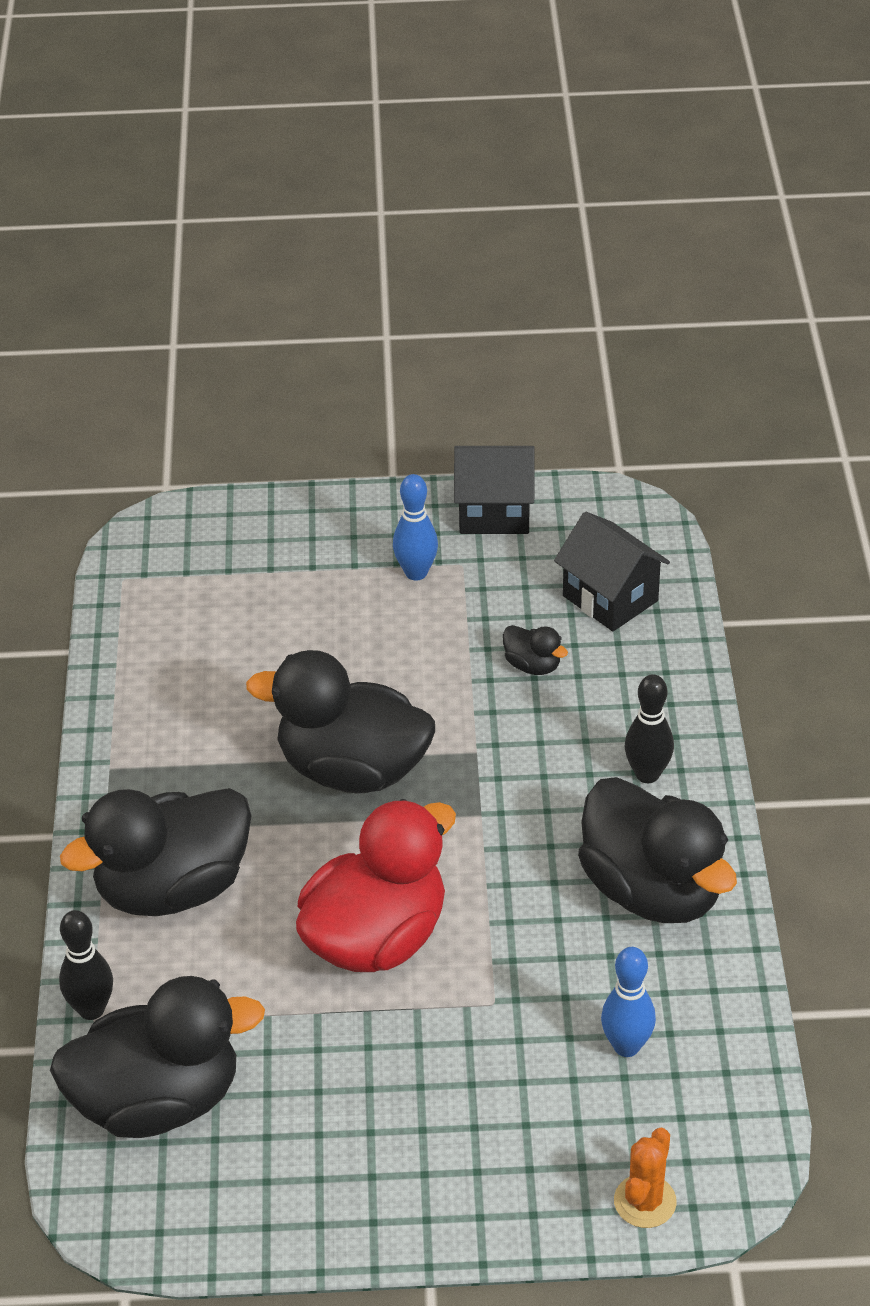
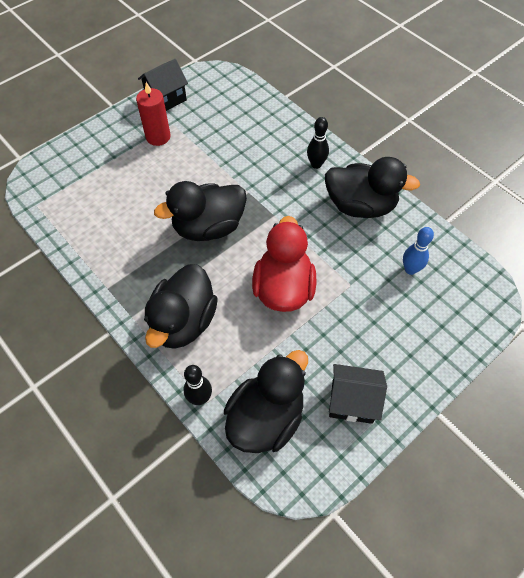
camera: 40 degrees left, 15 degrees up
blue bowling pin [393,474,438,581] -> red candle [136,82,171,146]
black duck [503,625,568,675] -> none
black house [554,512,670,631] -> black house moved to [329,364,387,424]
orange cactus [614,1128,677,1228] -> none

